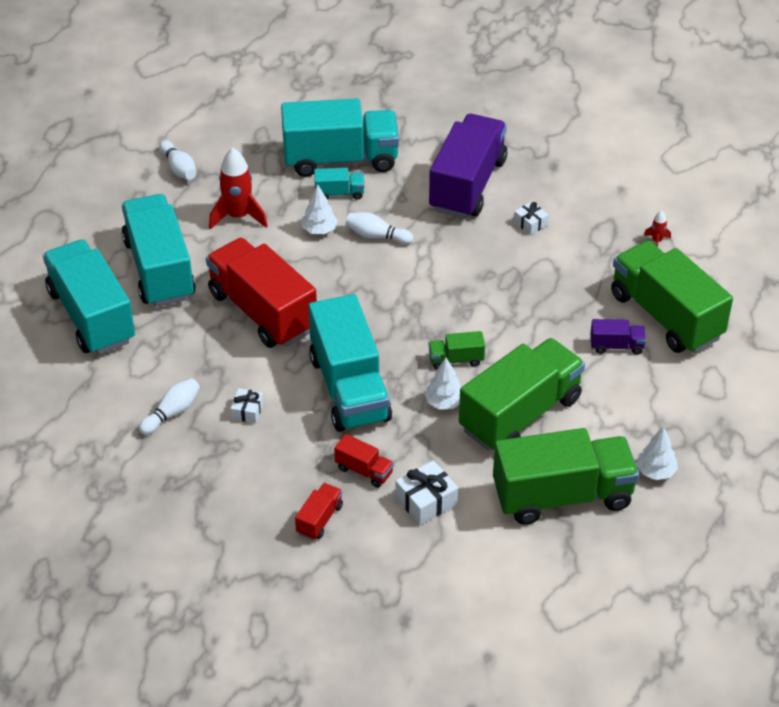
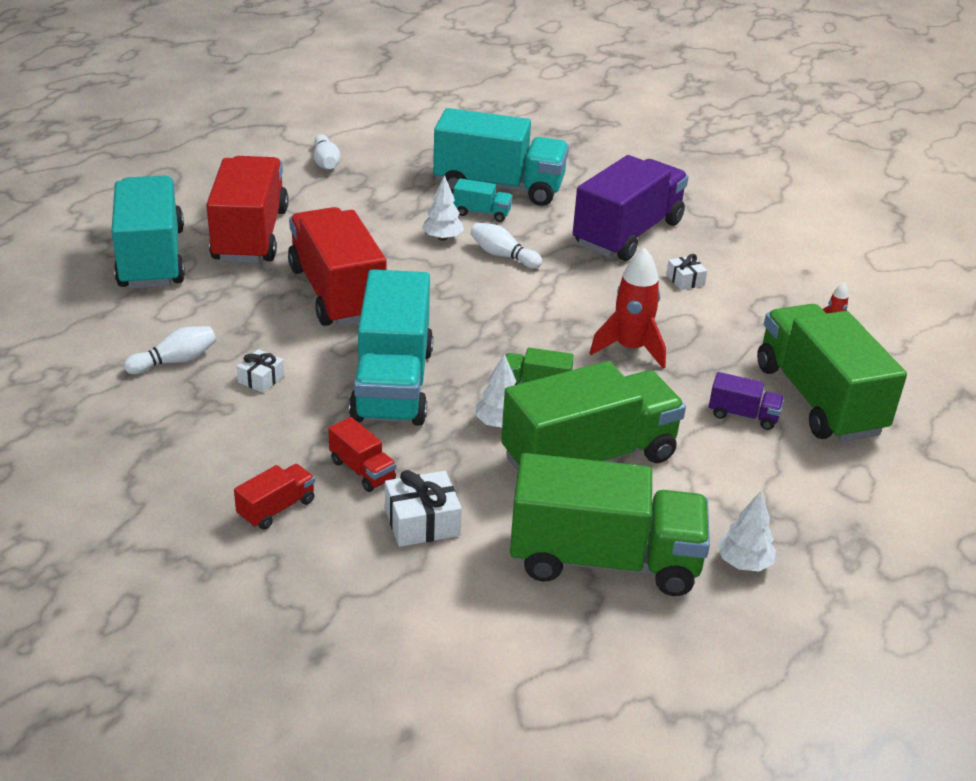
camera: 15 degrees right, 10 degrees down
turquoise truck [121,194,196,307] -> red truck [206,156,289,263]
red rocket [209,148,268,230] -> red rocket moved to [590,248,666,369]

